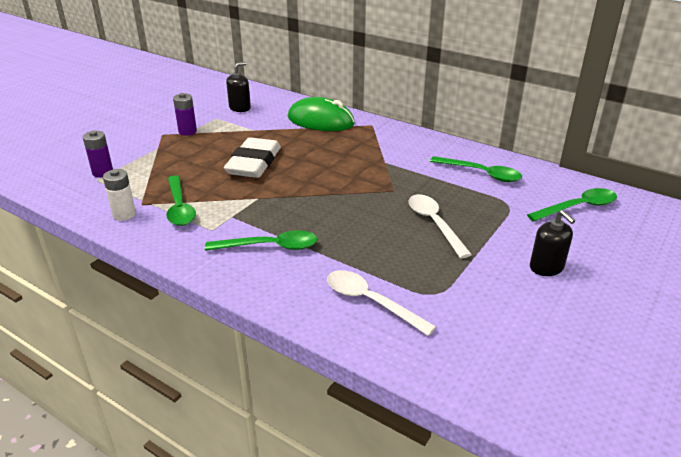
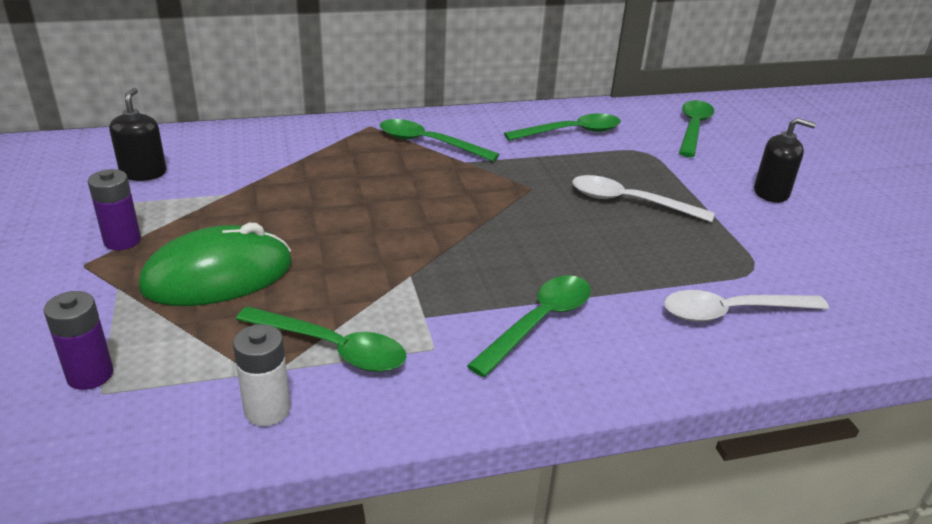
camera: 50 degrees left, 0 degrees up
white eraser [224,137,281,178] -> none
green mouse [288,97,355,131] -> green mouse moved to [139,223,292,306]
none -> green spoon [380,119,499,162]

